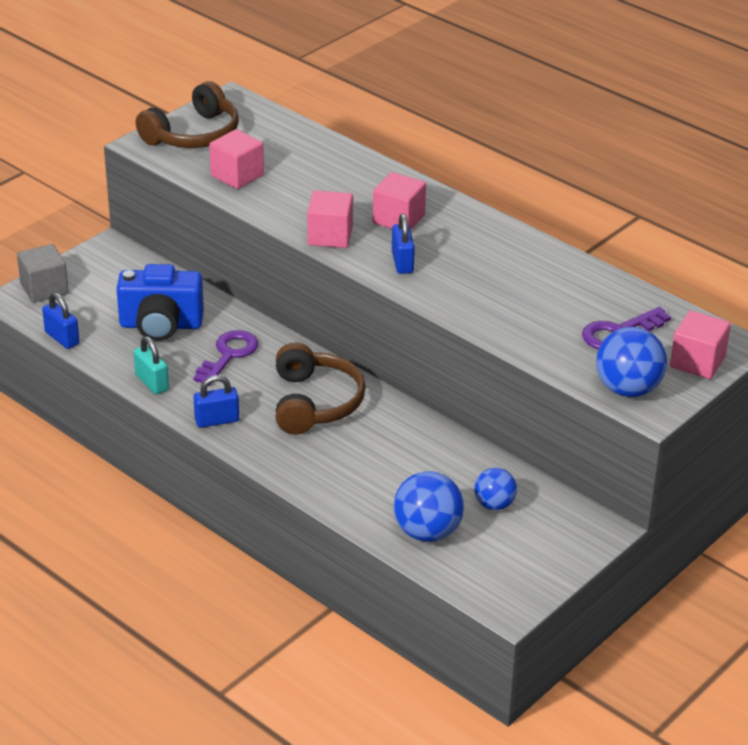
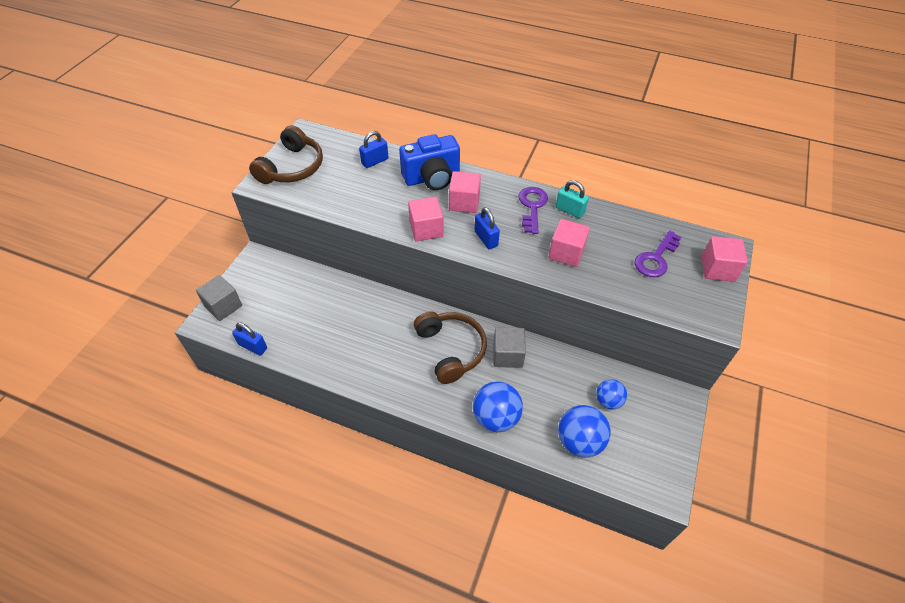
camera: 20 degrees left, 15 degrees up
blue camera [117,264,204,341] -> blue camera moved to [399,134,460,190]
turquoise padlock [134,336,169,394] -> turquoise padlock moved to [556,180,589,218]
purple key [193,330,258,386] -> purple key moved to [518,187,548,234]
blue padlock [193,375,239,428] -> blue padlock moved to [359,131,388,168]
pink cube [209,129,264,189] -> pink cube moved to [548,219,590,267]
blue ball [596,327,667,397] -> blue ball moved to [473,382,523,432]
none -> grey cube [493,327,526,368]

